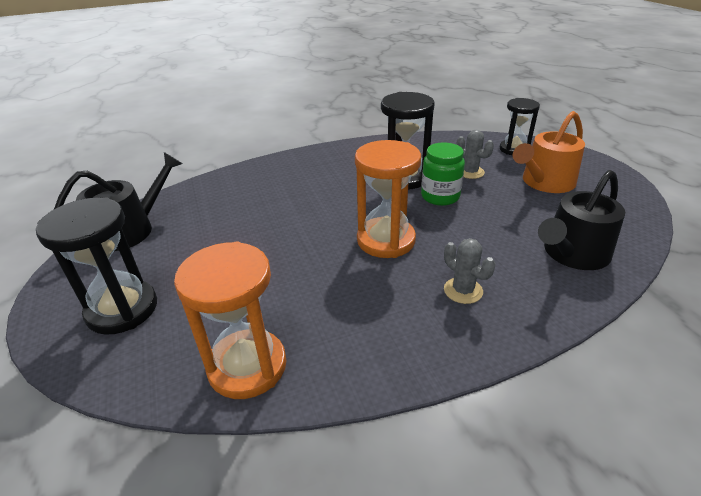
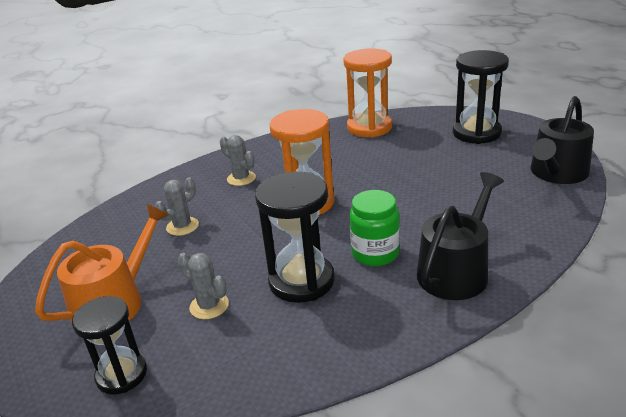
camera: 170 degrees right, 5 degrees down
green jar [421,142,465,206] -> green jar moved to [349,190,400,266]
black watering can [538,170,625,270] -> black watering can moved to [417,172,504,300]
none -> grey cactus [155,177,199,236]

